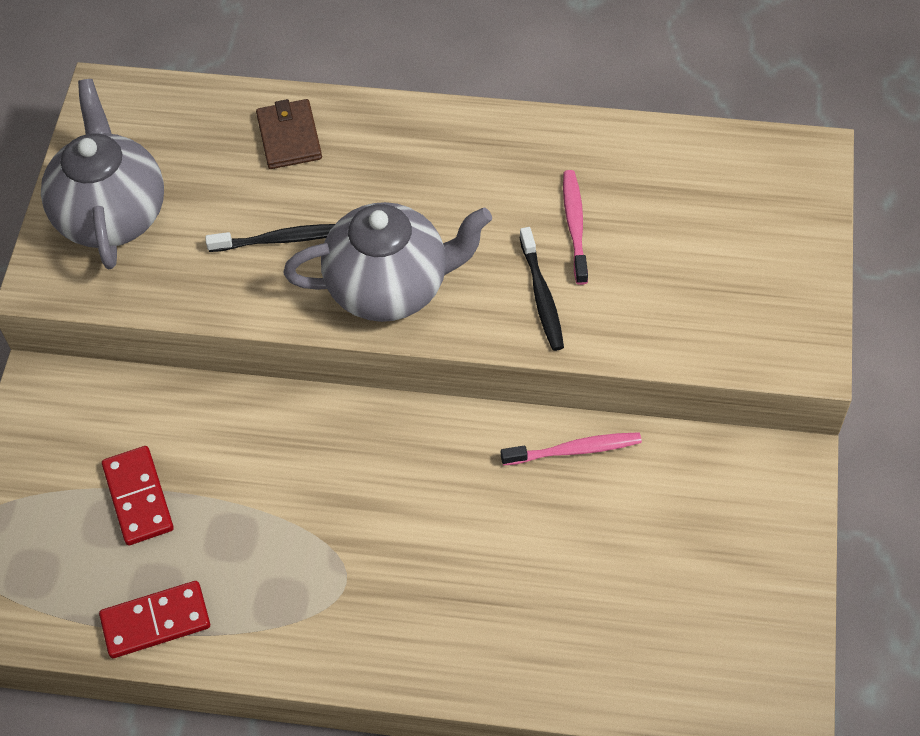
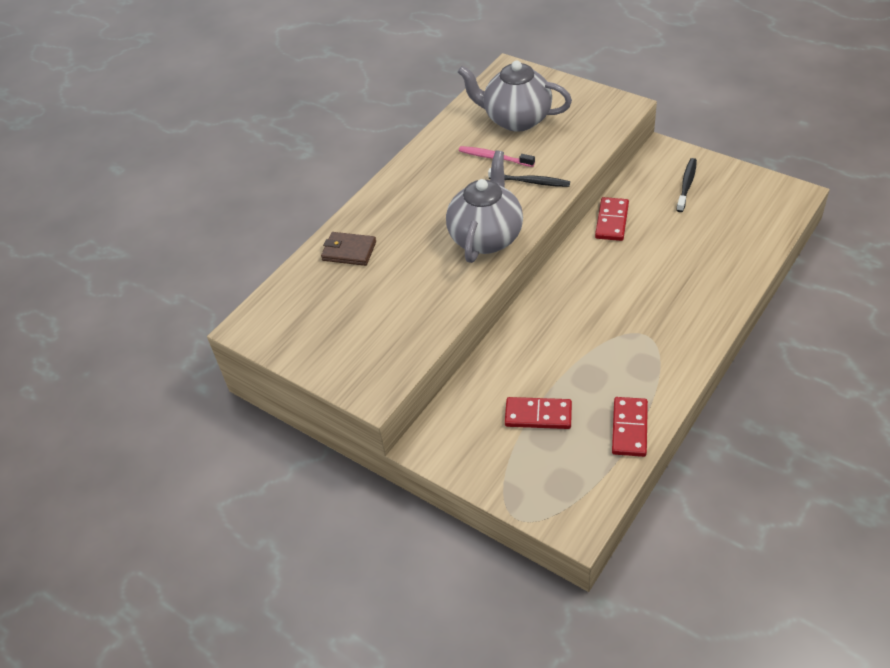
camera: 60 degrees left, 10 degrees down
grey teapot [41,79,164,269] -> grey teapot moved to [458,60,572,132]
black toothbrush [205,224,335,252] -> black toothbrush moved to [676,158,697,212]
pink toothbrush [501,432,642,466] -> red domino [595,197,629,241]

